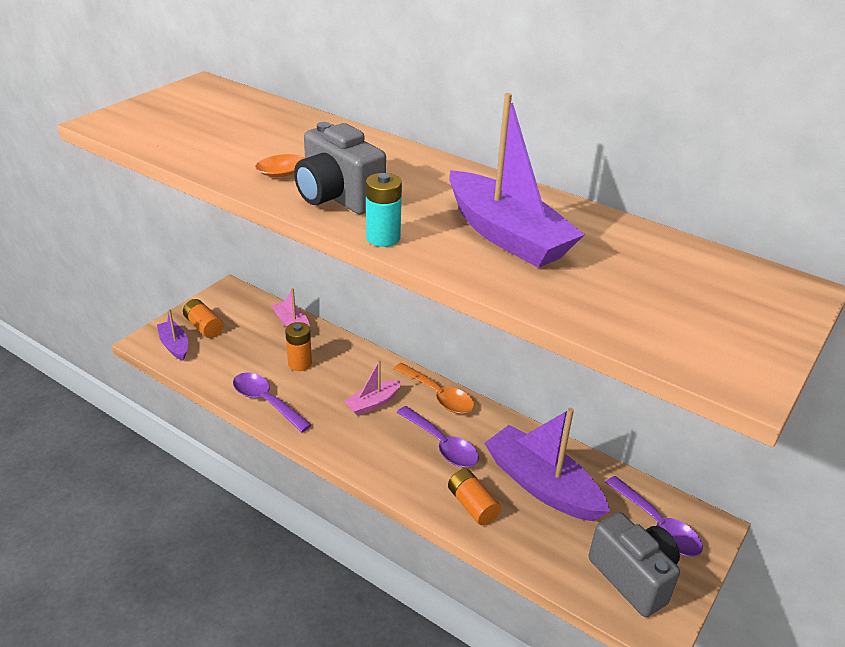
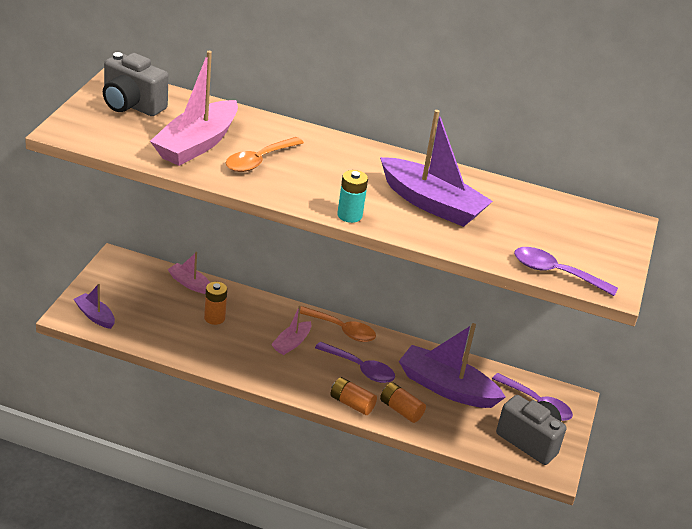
camera: 20 degrees left, 0 degrees up
orange battery [183,299,224,338] -> orange battery moved to [331,377,377,415]
purple spoon [233,372,312,432] -> purple spoon moved to [514,247,618,296]
grey camera [294,122,386,215] -> grey camera moved to [103,52,169,116]
none -> pink boat [150,51,238,166]

